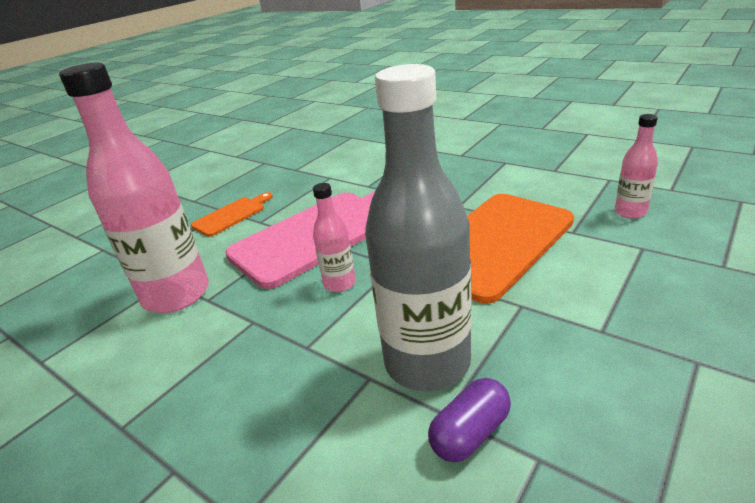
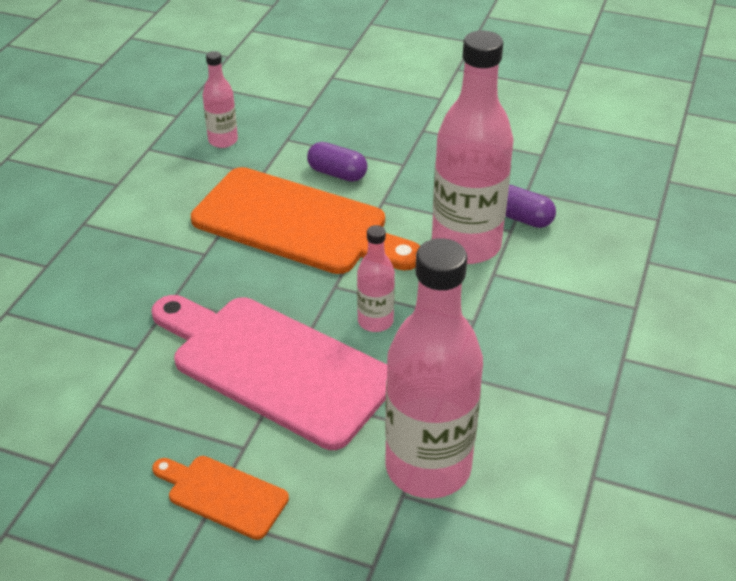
camera: 110 degrees left, 10 degrees up
grey bottle [365,64,472,391] -> pink bottle [432,31,514,264]
none -> purple capsule [307,142,367,182]

